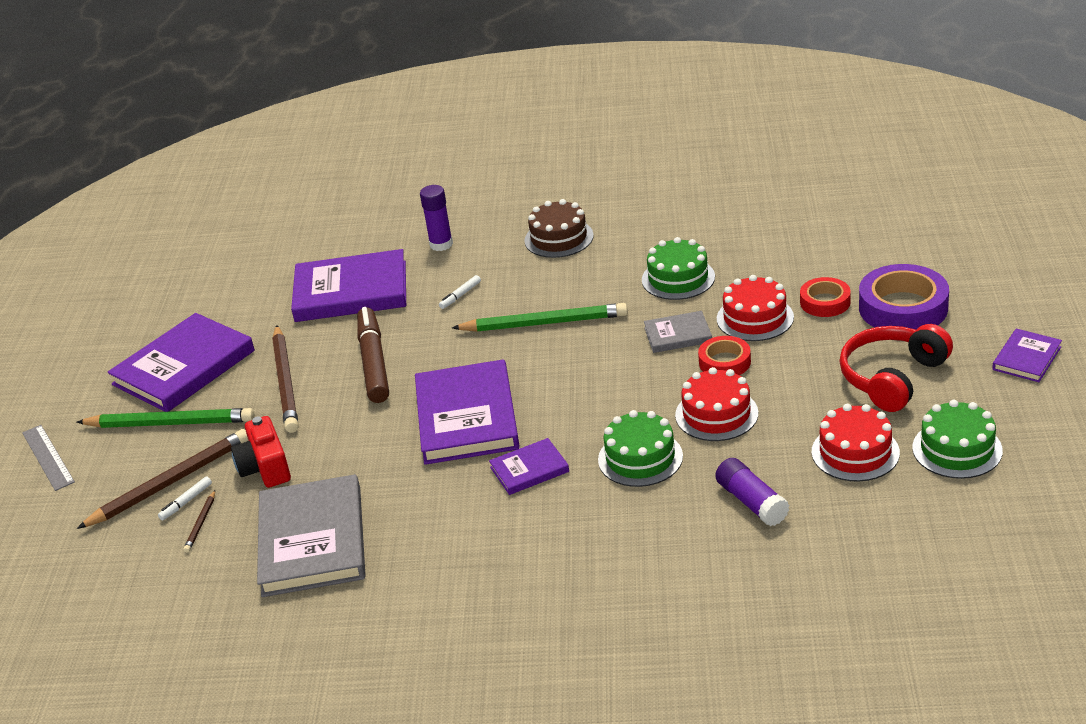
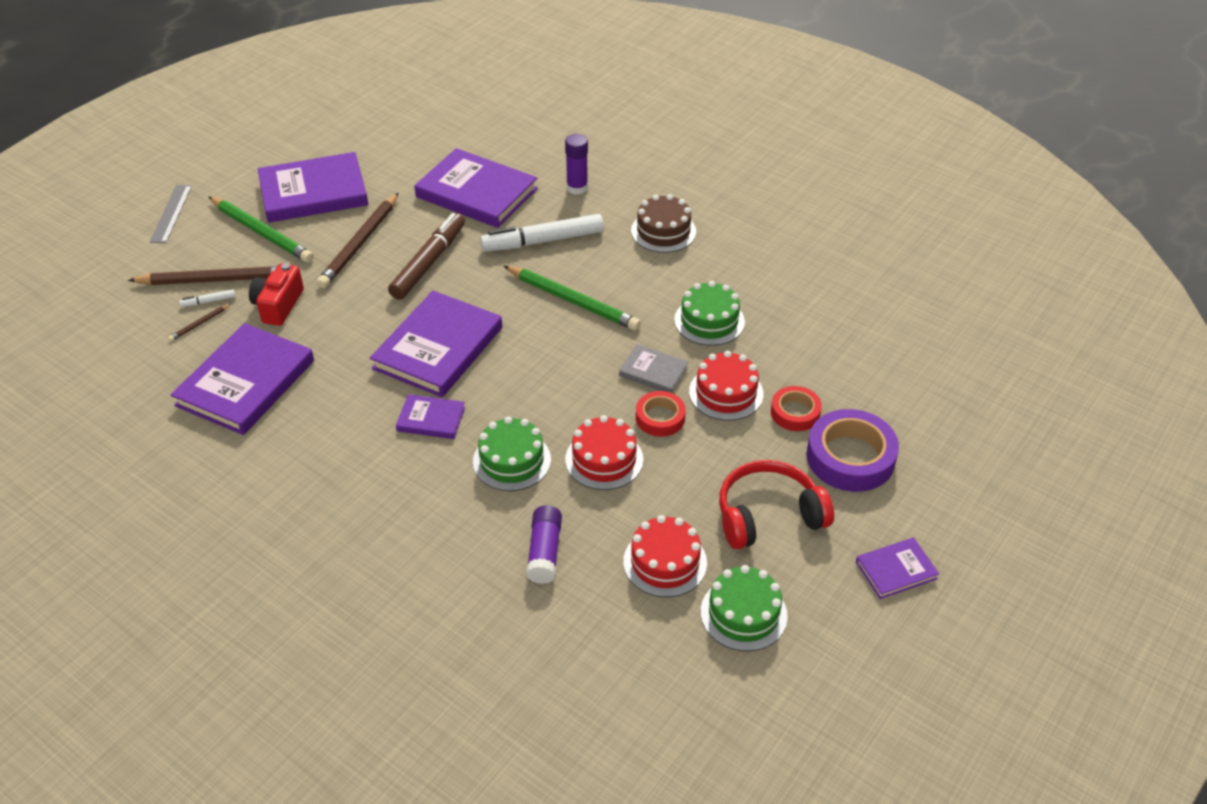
camera: 30 degrees right, 10 degrees up
grey book [257,474,366,597] -> purple book [171,323,314,435]
white marker [439,275,481,309] -> white marker [480,214,604,252], size x2.41

